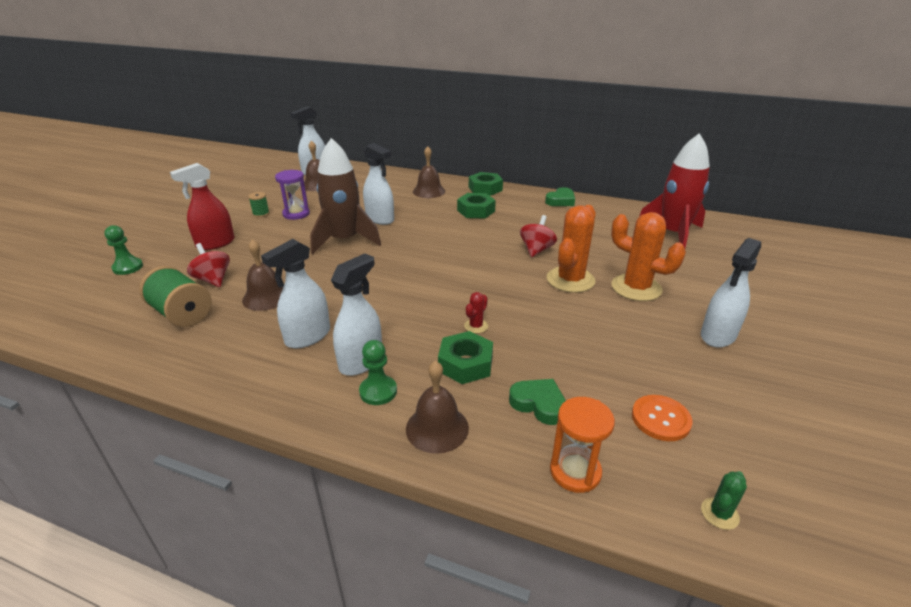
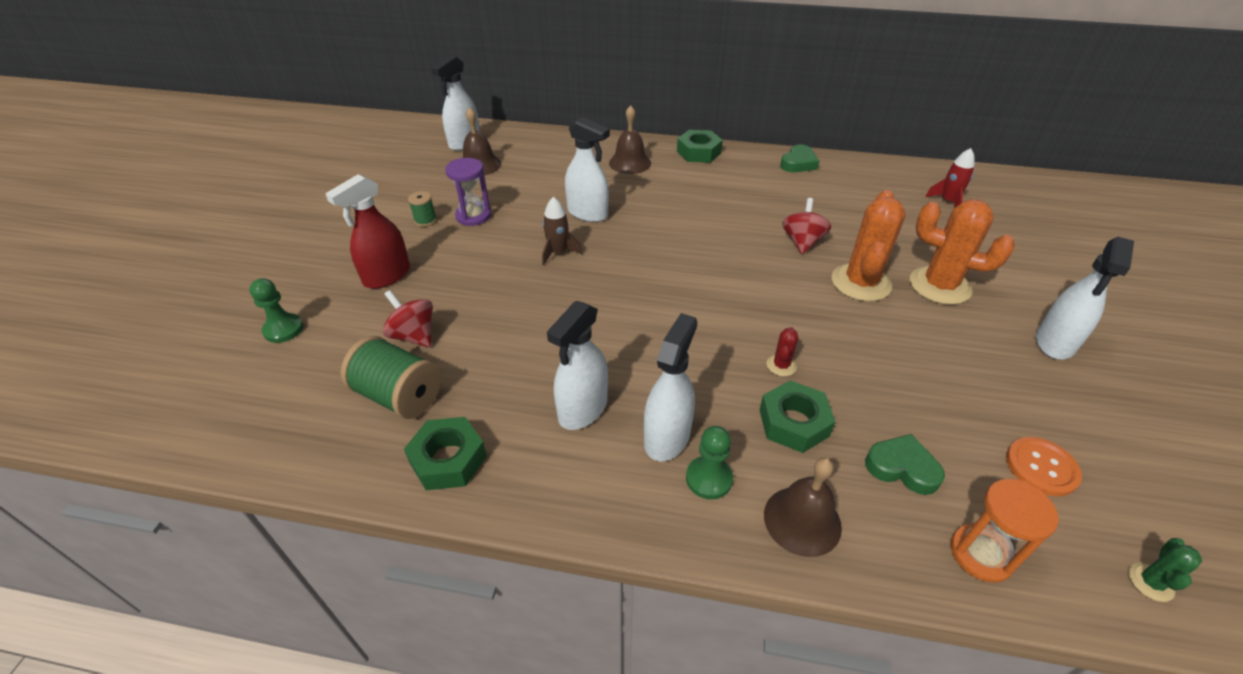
camera: 10 degrees left, 10 degrees up
brown bell [242,239,284,311] -> none
brown rocket [310,138,381,254] -> brown rocket [542,197,582,265], size x0.48
green nut [457,193,496,219] -> green nut moved to [404,417,487,490]
red rocket [639,133,710,248] -> red rocket [925,148,975,207], size x0.48

